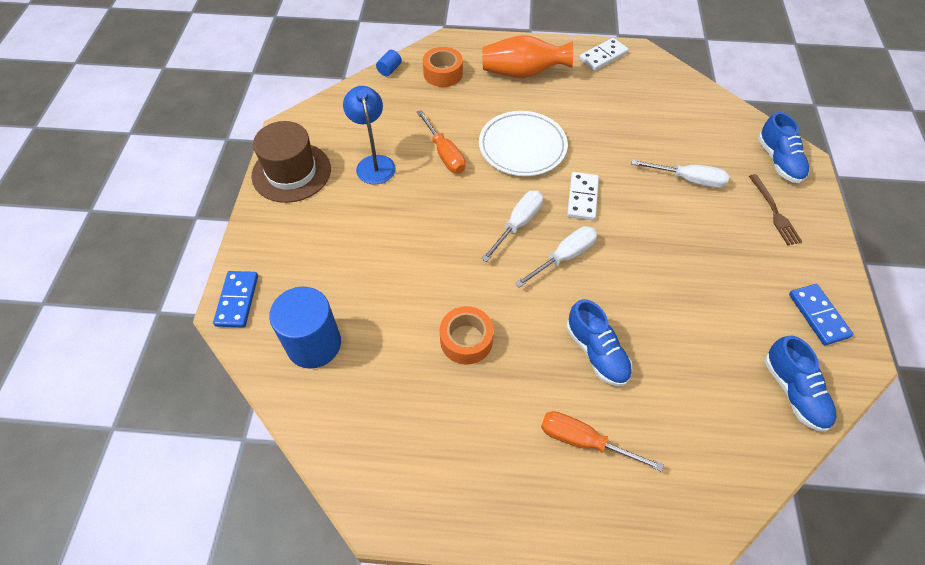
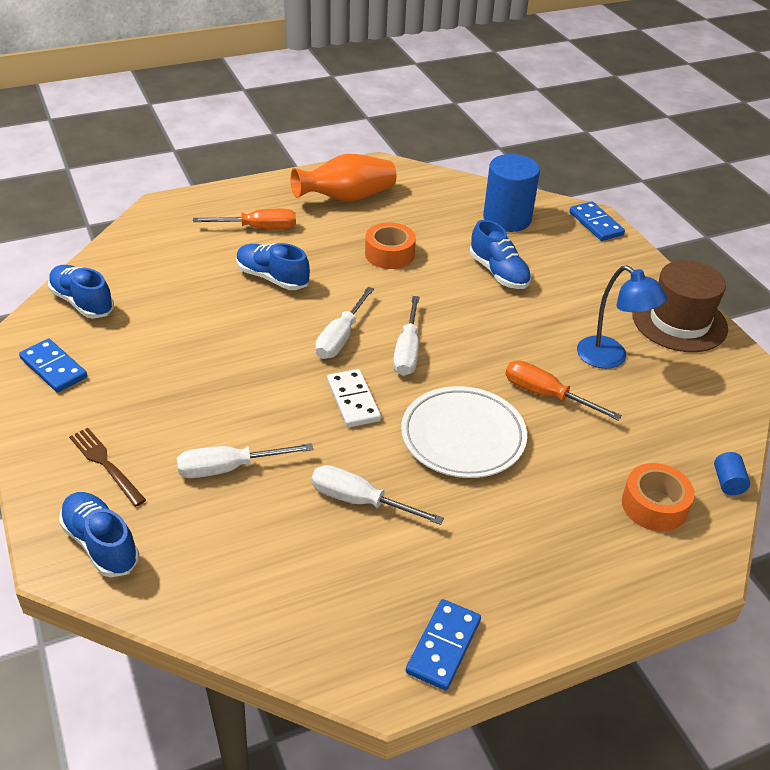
camera: 150 degrees right, 15 degrees down
orange vase [482,35,573,78] -> orange vase moved to [290,154,397,202]
white domino [579,38,629,71] -> blue domino [406,599,481,691]
none -> white screwdriver [312,465,444,525]
none -> blue shoe [470,220,532,289]

